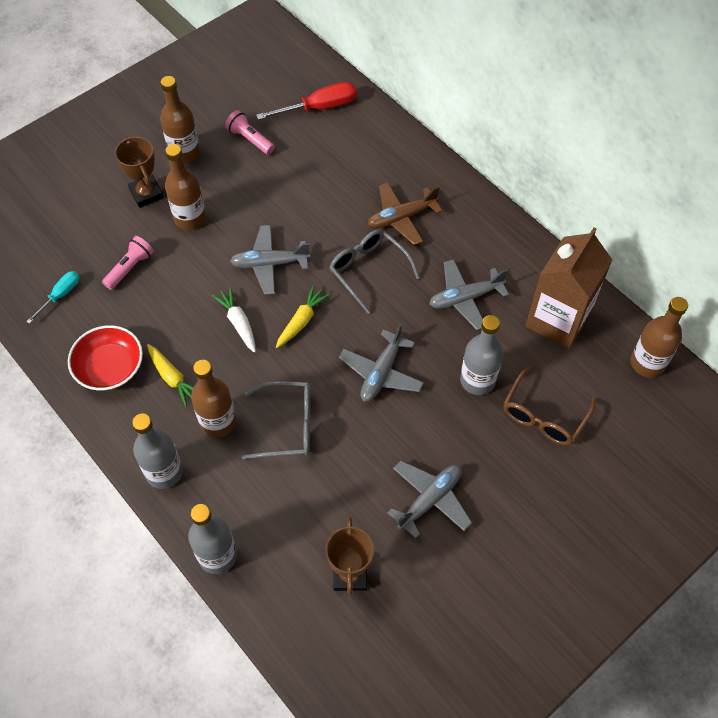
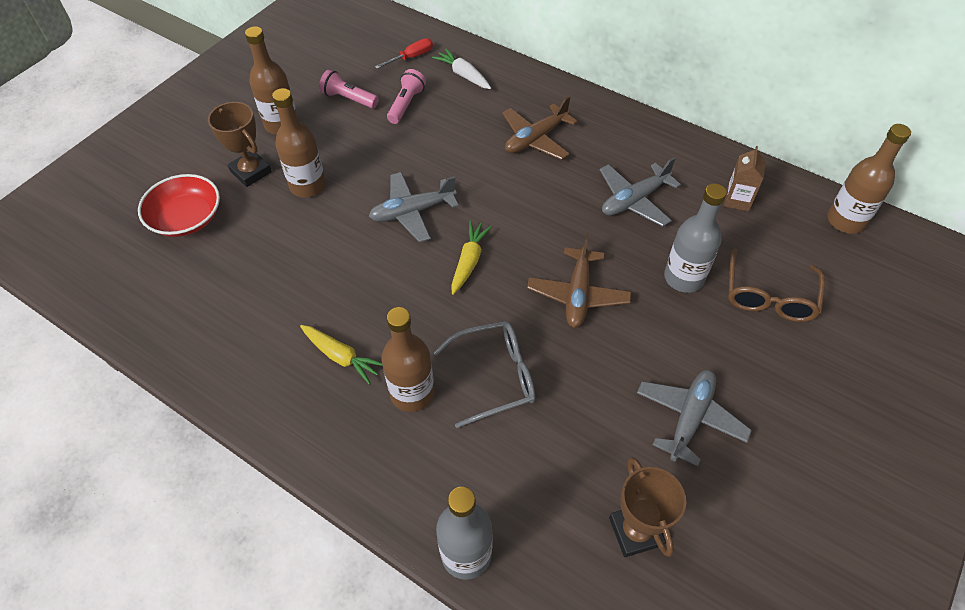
camera: 15 degrees left, 5 degrees down
turquoise screwdriver [26,271,79,324] -> none
red bowl [68,325,143,390] -> red bowl moved to [138,174,220,237]
pink flashlight [102,236,154,290] -> pink flashlight moved to [387,69,426,124]
grey bottle [132,413,183,489] -> none
white carrot [212,287,256,353] -> white carrot moved to [432,48,491,89]
red screwdriver [256,82,357,120] -> red screwdriver [375,38,433,69], size x0.60
grey glasses [329,229,420,314] -> none
grey plane [339,323,424,402] -> brown plane [527,234,631,328]
brown carton [526,228,612,349] -> brown carton [724,146,765,211], size x0.46

